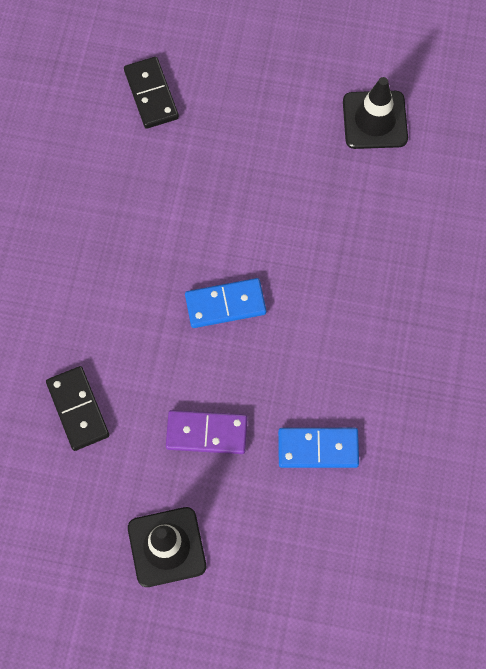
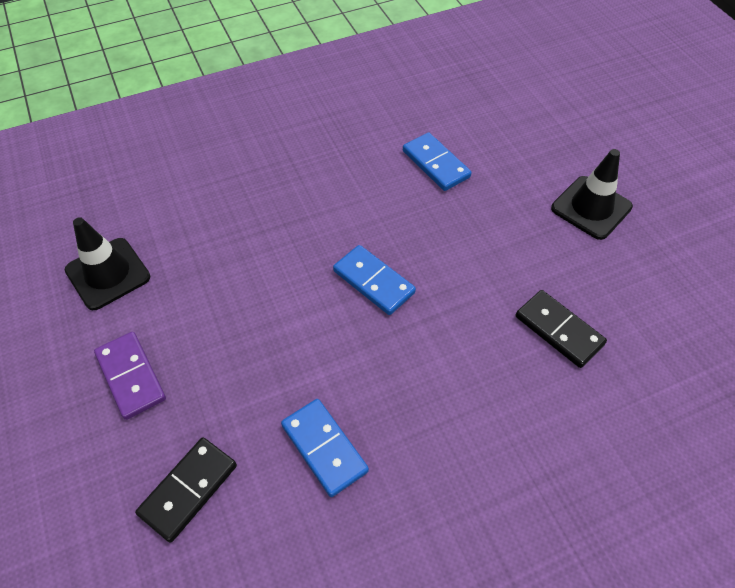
camera: 125 degrees left, 15 degrees down
black domino [46,366,109,451] -> black domino turned 75 degrees counterclockwise [516,290,607,368]
purple domino [166,410,248,454] -> purple domino moved to [94,332,166,420]
none -> blue domino [281,399,369,497]

